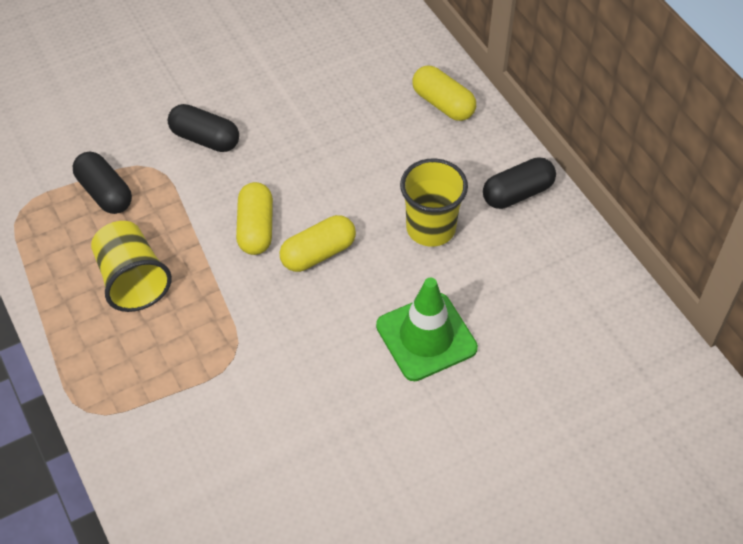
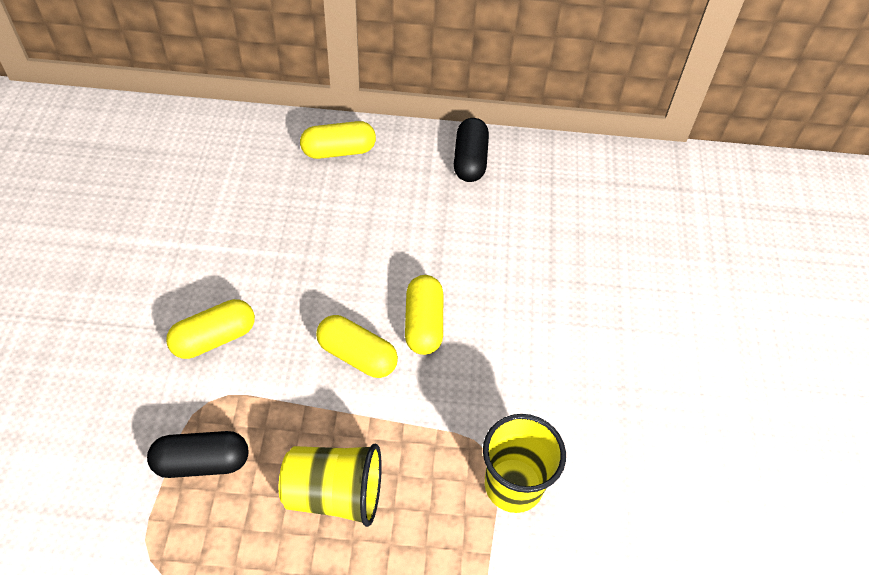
camera: 60 degrees left, 0 degrees up
black capsule [168,104,239,152] -> yellow capsule [166,299,255,359]
green traffic cone [376,278,478,381] -> none
yellow cup [400,158,468,247] -> yellow cup moved to [483,414,566,513]

